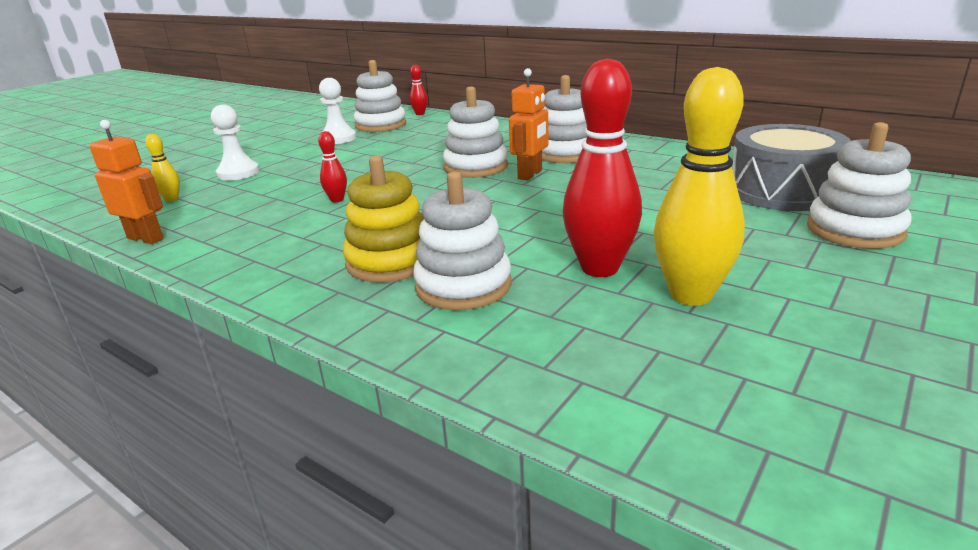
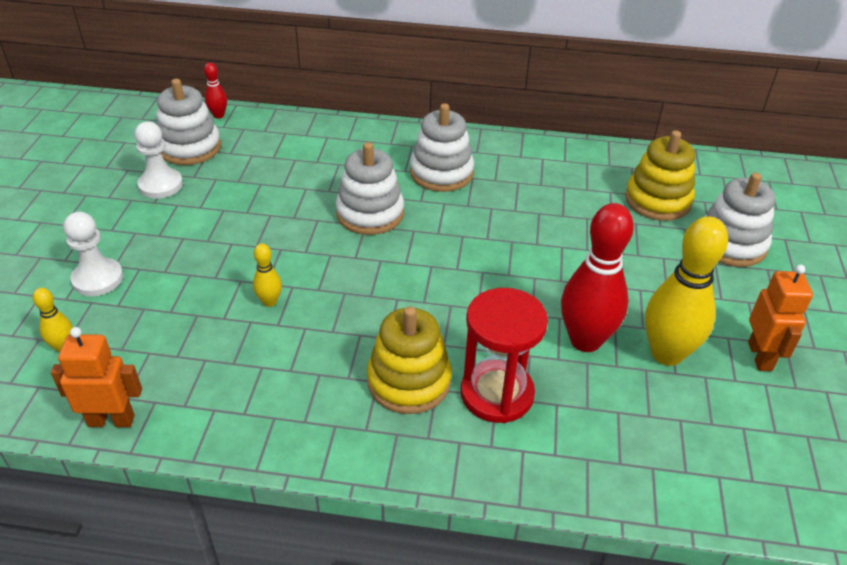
camera: 30 degrees left, 15 degrees up
red bowling pin [318,131,347,202] -> yellow bowling pin [253,243,282,307]
white stacking toy [413,171,512,310] -> red hourglass [461,288,548,423]
orange robot [509,68,548,180] -> orange robot moved to [748,264,813,371]
grey drum [732,124,851,211] -> yellow stacking toy [625,130,695,221]

